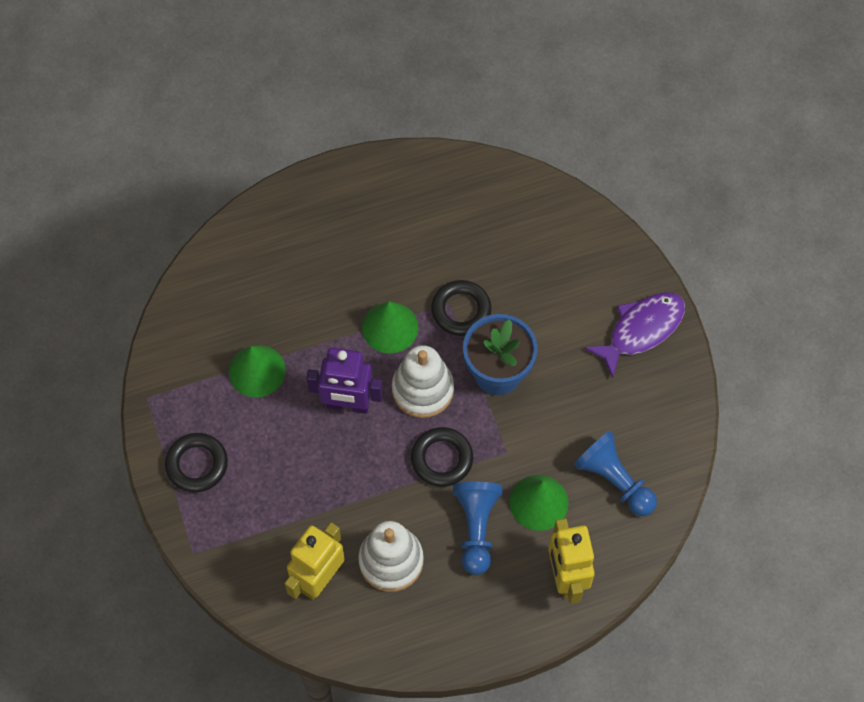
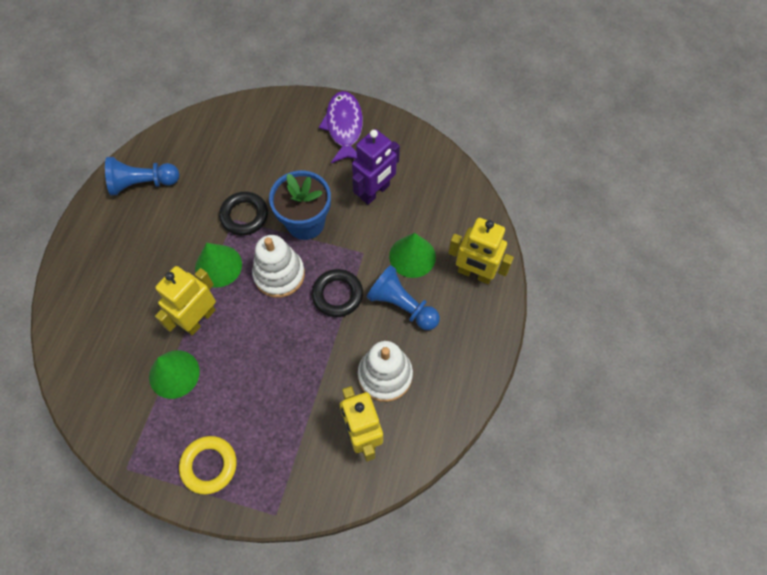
camera: 55 degrees left, 0 degrees up
black ring [165,433,228,492] -> yellow ring [179,436,237,495]
purple robot [306,348,383,414] -> purple robot moved to [352,129,400,205]
blue pawn [574,431,657,516] -> blue pawn moved to [105,157,179,195]
none -> yellow robot [155,266,216,335]

